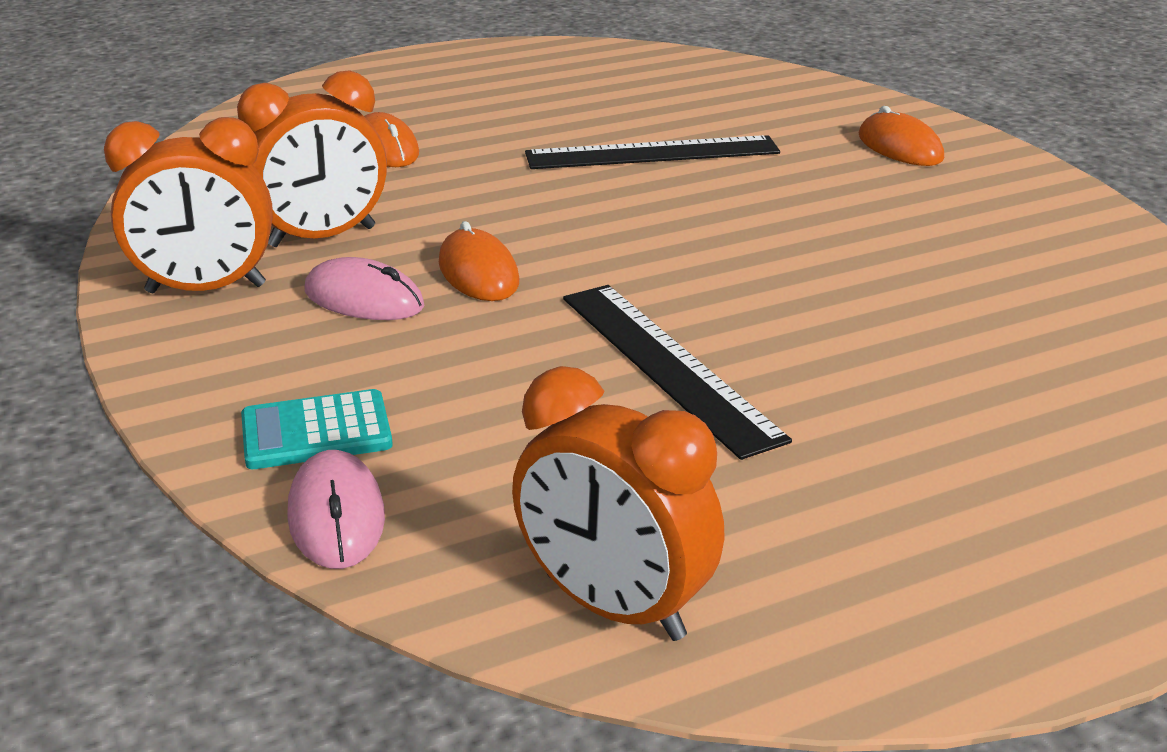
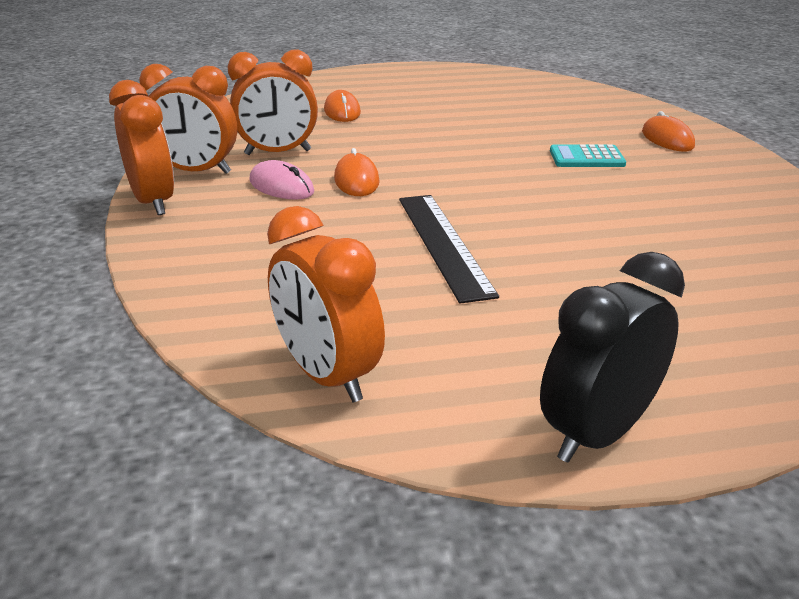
camera: 15 degrees right, 0 degrees up
turquoise calculator [241,389,393,469] -> turquoise calculator moved to [550,144,626,167]
pink mouse [287,450,385,569] -> none
black ruler [525,135,780,169] -> none
none -> orange clock [109,80,174,215]
none -> black clock [540,252,685,463]

